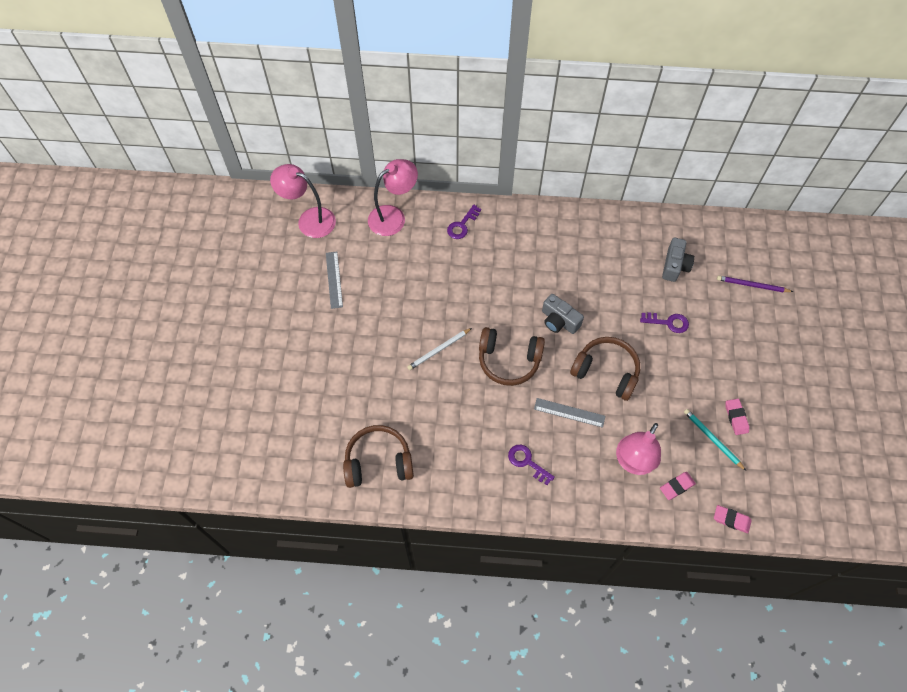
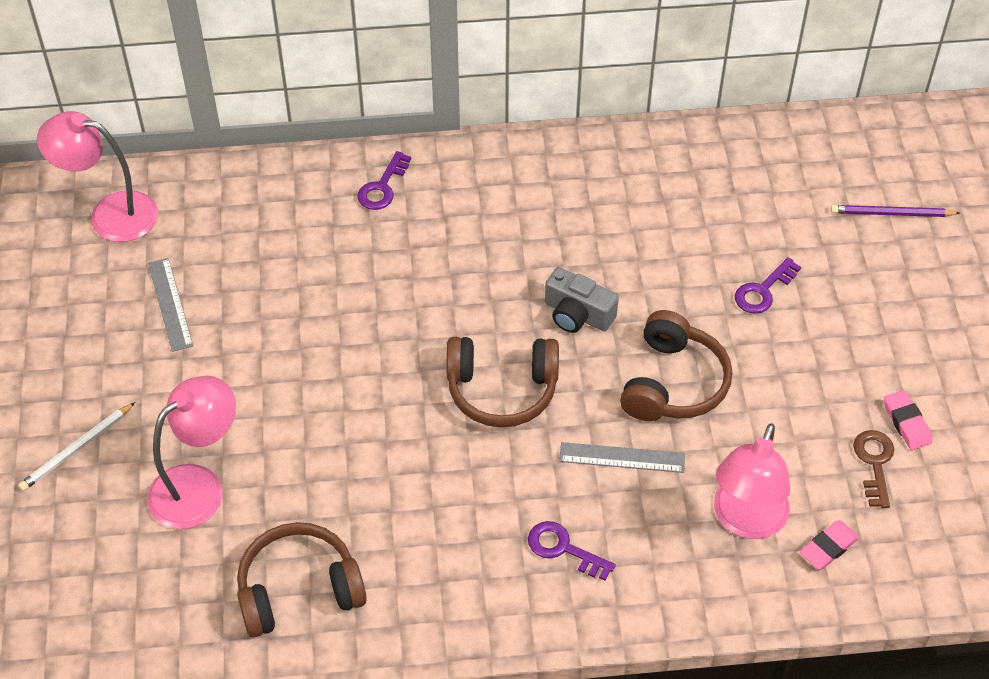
camera: 10 degrees left, 10 degrees down
pink lamp [368,159,418,236] -> pink lamp moved to [147,376,236,529]
white pencil [407,328,472,370] -> white pencil moved to [18,402,135,491]
brown headphones [570,337,640,401] -> brown headphones turned 90 degrees clockwise [620,310,732,421]
purple key [640,312,689,333] -> purple key turned 135 degrees clockwise [735,257,801,314]
grey camera [662,238,695,282] -> none
turquoise pencil [684,409,746,471] -> brown key [853,430,894,508]
pink eraser [714,505,752,533] -> none

